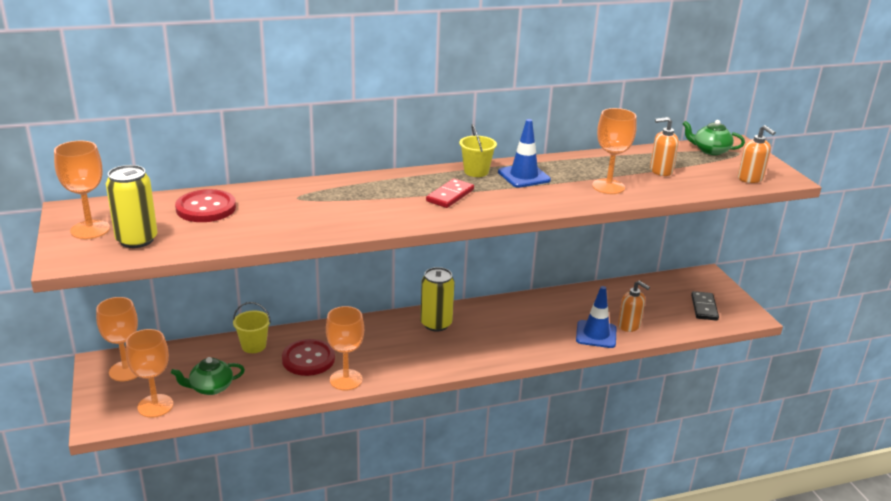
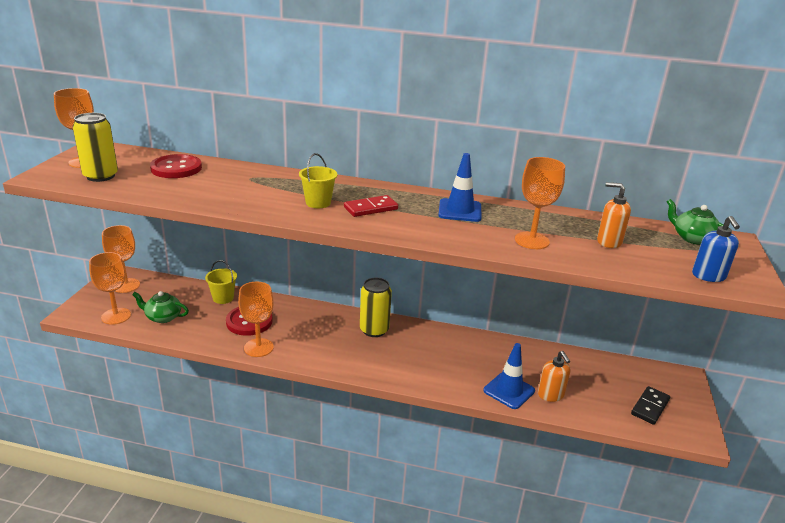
camera: 30 degrees right, 0 degrees up
yellow bucket [459,124,497,177] -> yellow bucket moved to [299,153,337,208]
orange soap dispenser [738,125,776,183] -> blue soap dispenser [692,216,740,282]

